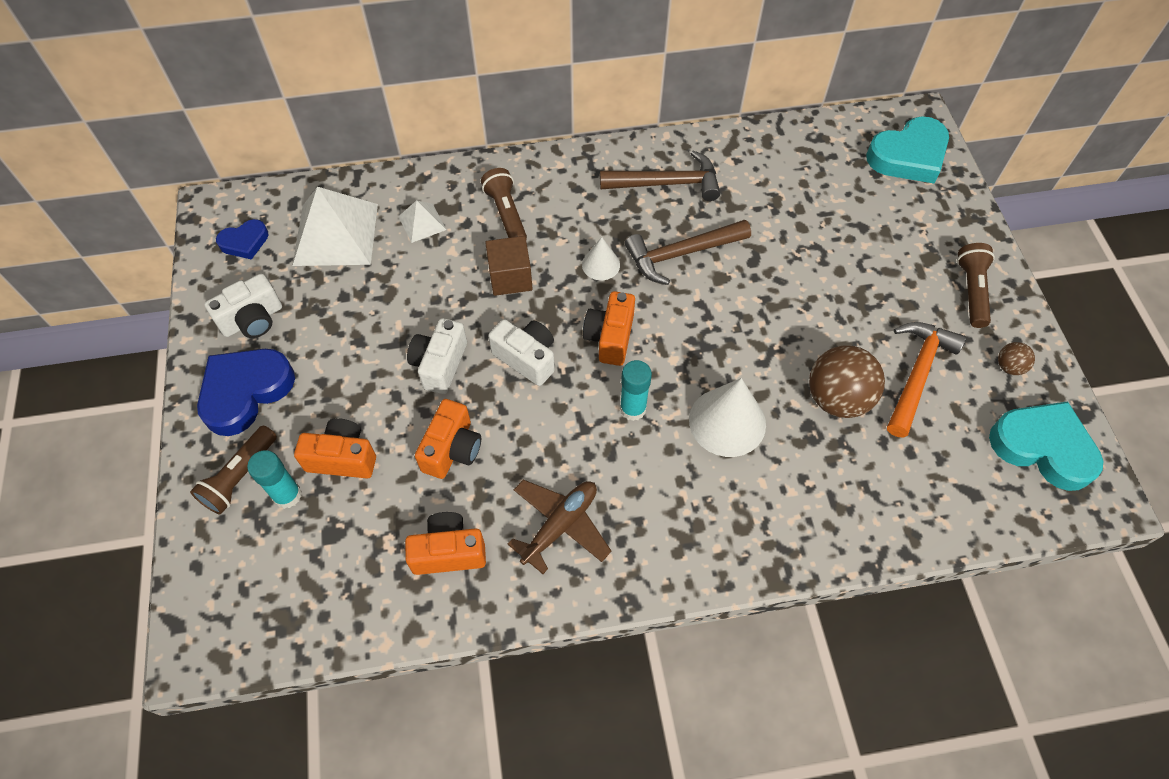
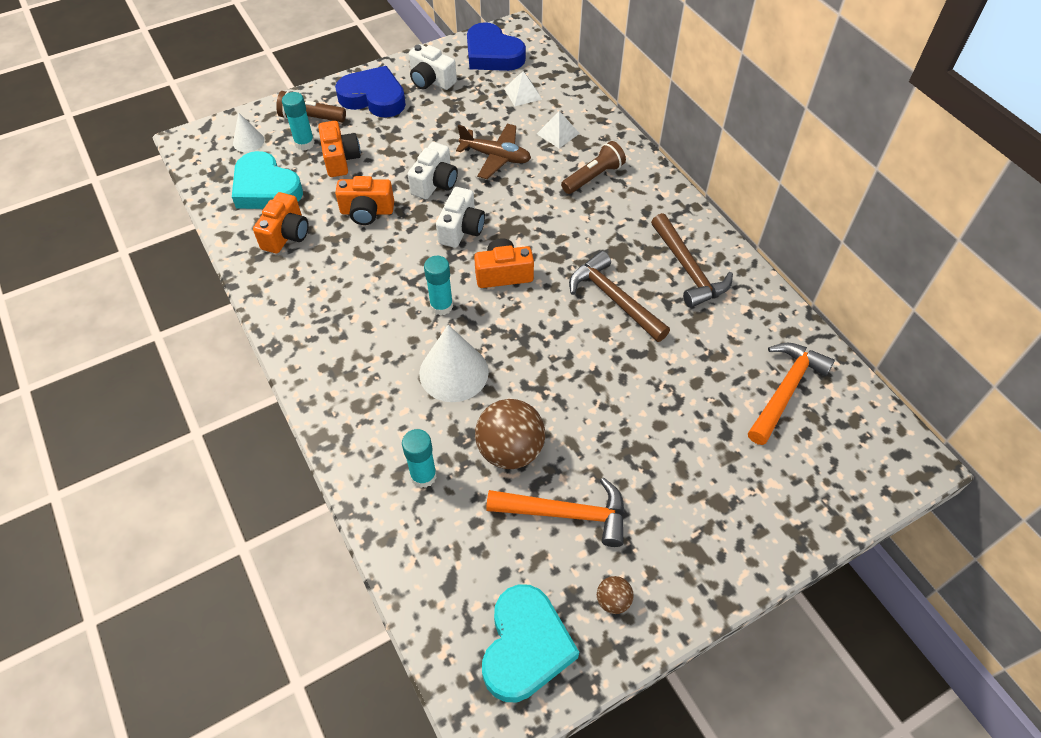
camera: 70 degrees right, 5 degrees down
blue heart [216,219,268,260] -> blue heart [467,22,526,71], size x1.82
white pyramid [292,187,378,266] -> white pyramid [504,71,542,106], size x0.49
orange camera [405,512,486,575] -> orange camera turned 45 degrees clockwise [253,192,309,253]
white camera [407,318,467,394] -> white camera turned 120 degrees clockwise [408,142,458,199]
brown cube [485,236,533,296] -> none
brown plane [507,480,611,574] -> brown plane moved to [456,124,531,179]
white cone [582,237,620,280] -> white cone moved to [233,112,264,152]
turquoise heart [866,117,949,183] -> turquoise heart moved to [232,151,303,209]
brown flashlight [957,243,995,328] -> none
none -> turquoise glue stick [402,429,437,488]
none -> orange hammer [748,343,835,445]

